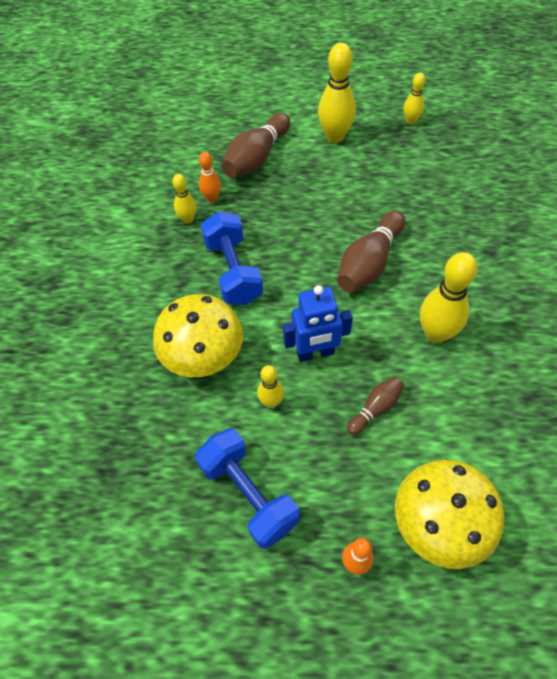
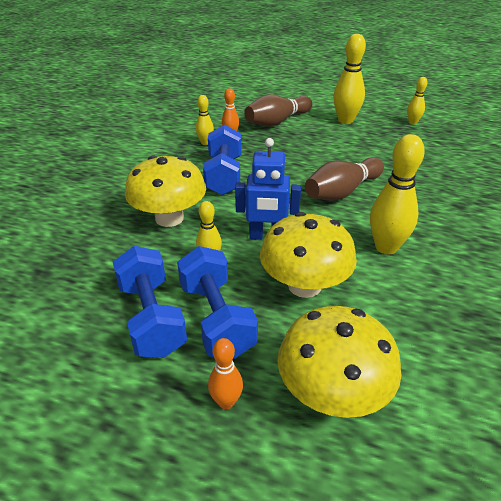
camera: 15 degrees right, 20 degrees down
brown bowling pin [347,376,404,435] -> yellow mushroom [260,212,357,298]
none -> blue dumbbell [177,246,258,359]

